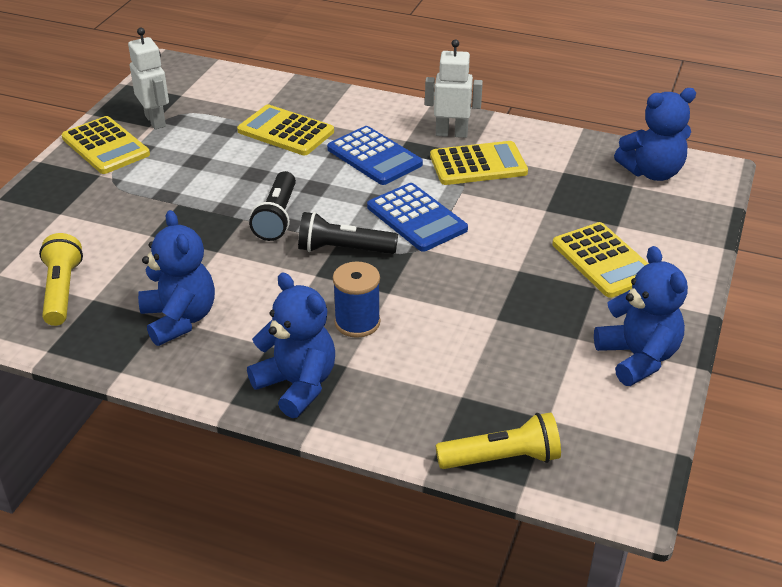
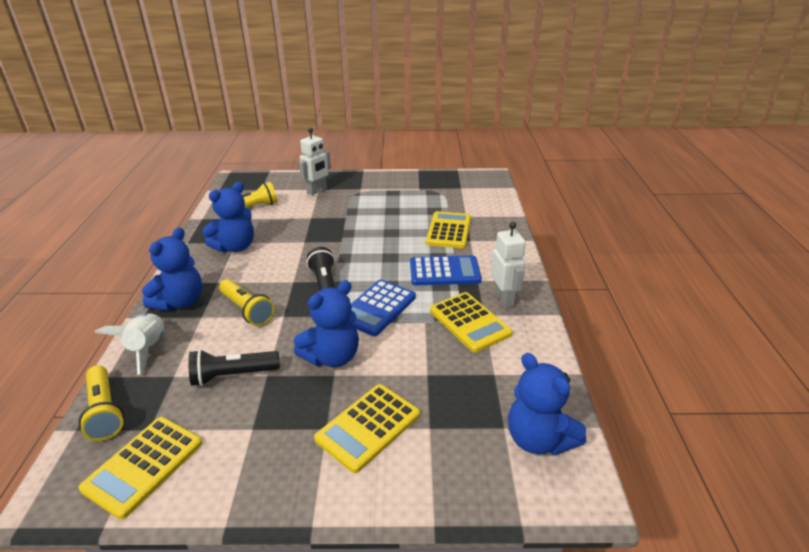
camera: 70 degrees right, 5 degrees down
yellow calculator [61,116,150,174] -> yellow calculator moved to [79,417,202,520]
white robot [128,28,169,129] -> white robot moved to [299,128,331,195]
black flashlight [249,171,296,241] -> black flashlight moved to [188,349,280,386]
blue calculator [327,126,423,185] -> blue calculator turned 120 degrees counterclockwise [410,255,482,285]
blue spool [333,262,380,338] -> yellow flashlight [219,279,275,326]
blue teddy bear [594,246,688,386] -> blue teddy bear moved to [294,280,359,367]
none -> white rocket [95,313,164,375]

